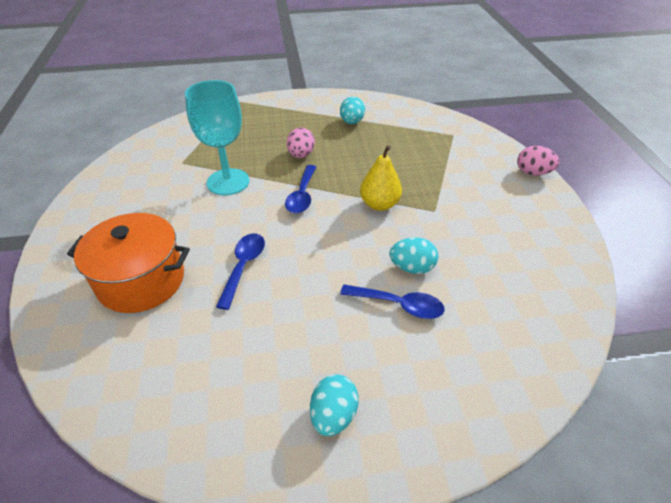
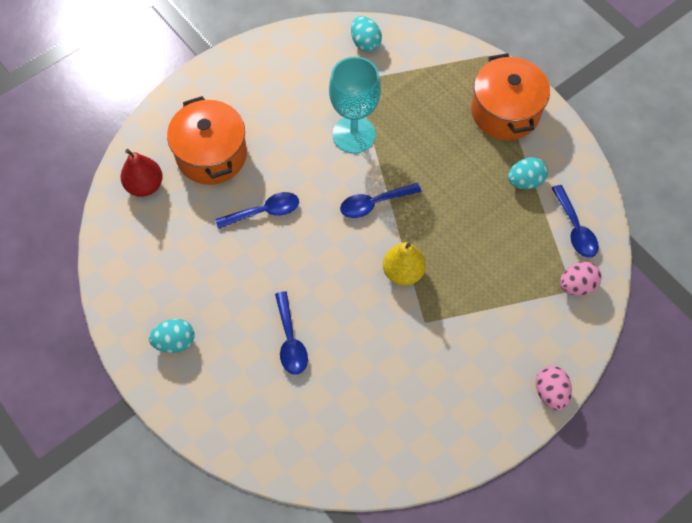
camera: 60 degrees right, 20 degrees up
pink egg [287,128,315,158] -> pink egg moved to [560,262,602,296]
turquoise egg [389,237,438,274] -> turquoise egg moved to [351,16,382,52]
none -> red pear [121,149,163,197]
none -> orange pot [471,53,550,140]
none -> blue spoon [552,185,599,258]

